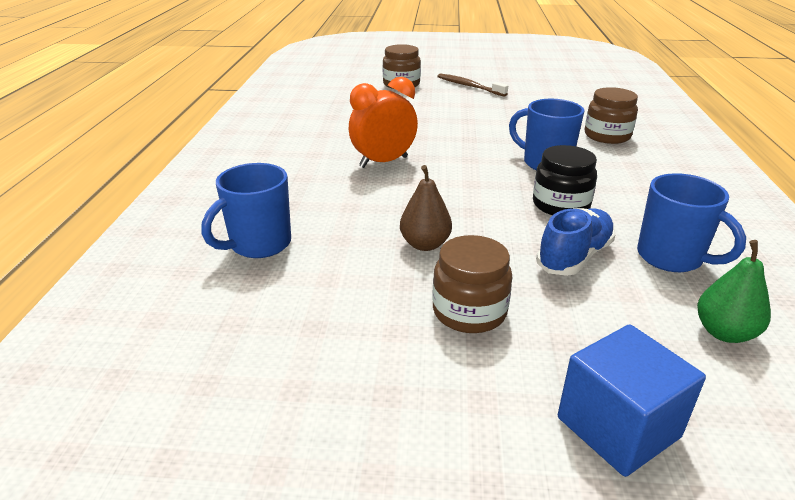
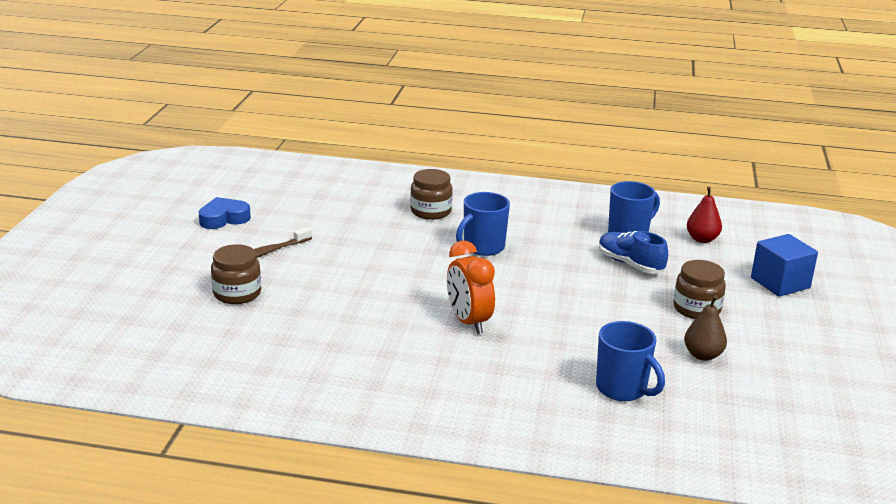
camera: 85 degrees left, 5 degrees down
brown pear [400,165,452,251] -> brown pear moved to [684,295,727,361]
black jar [533,145,597,215] -> none
green pear [697,240,771,343] -> red pear [687,187,722,243]
none -> blue heart [198,197,251,229]

